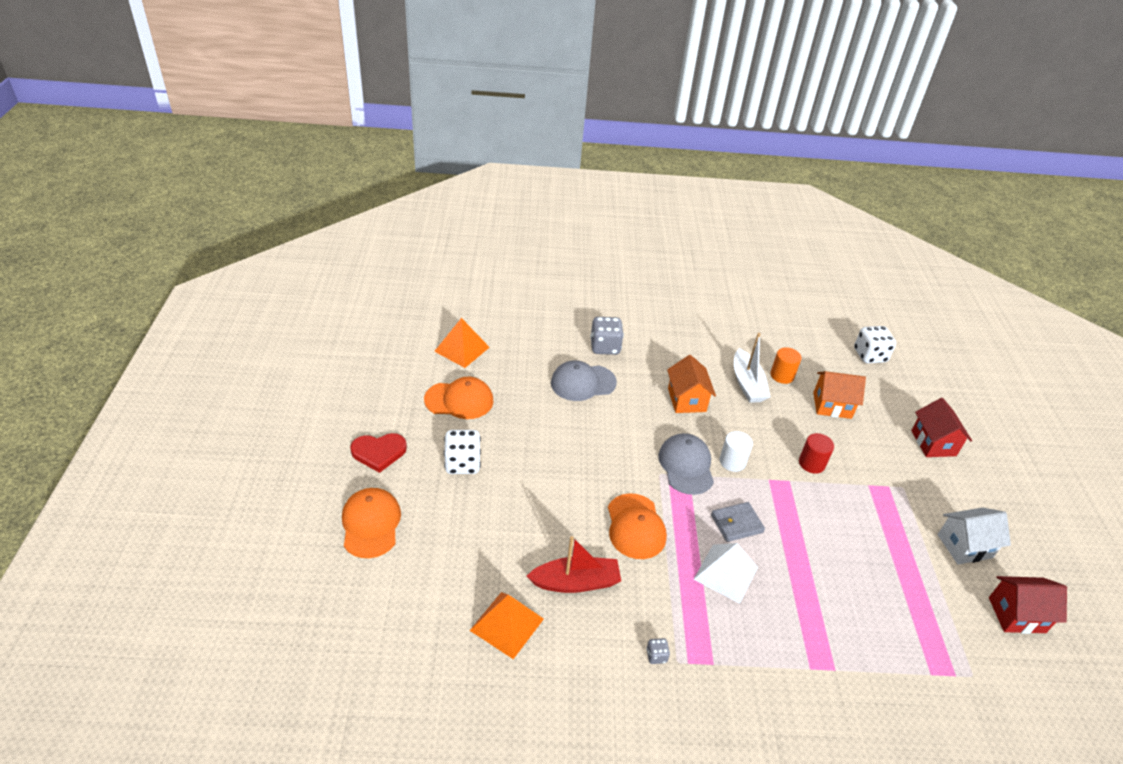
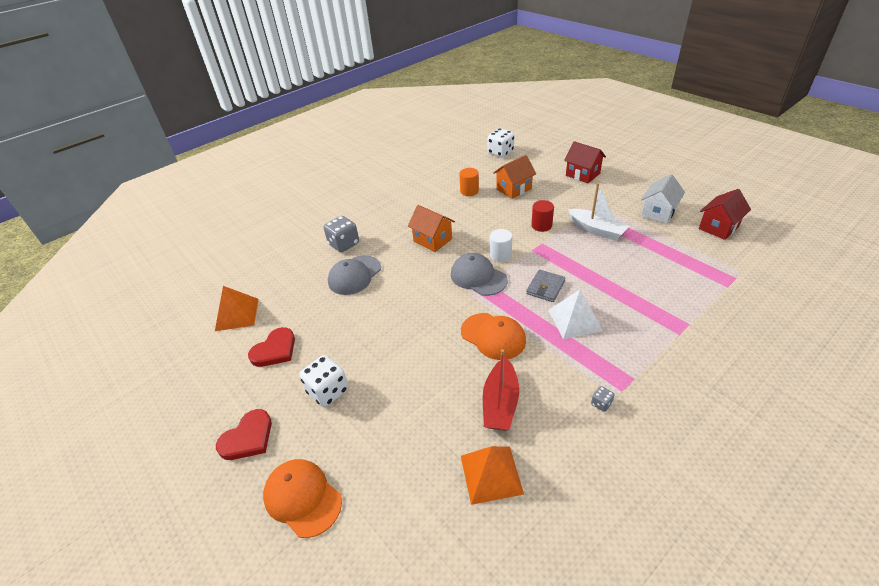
camera: 35 degrees left, 0 degrees up
orange cap [424,377,494,419] -> red heart [248,327,295,367]
red boat [527,536,621,593] -> red boat turned 150 degrees clockwise [483,349,519,431]
white boat [734,333,770,403] -> white boat moved to [568,183,629,240]

